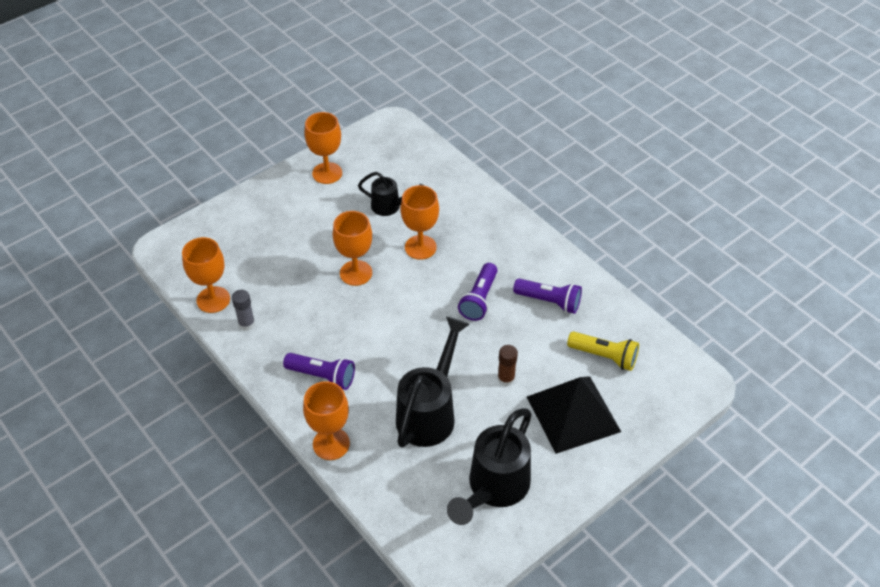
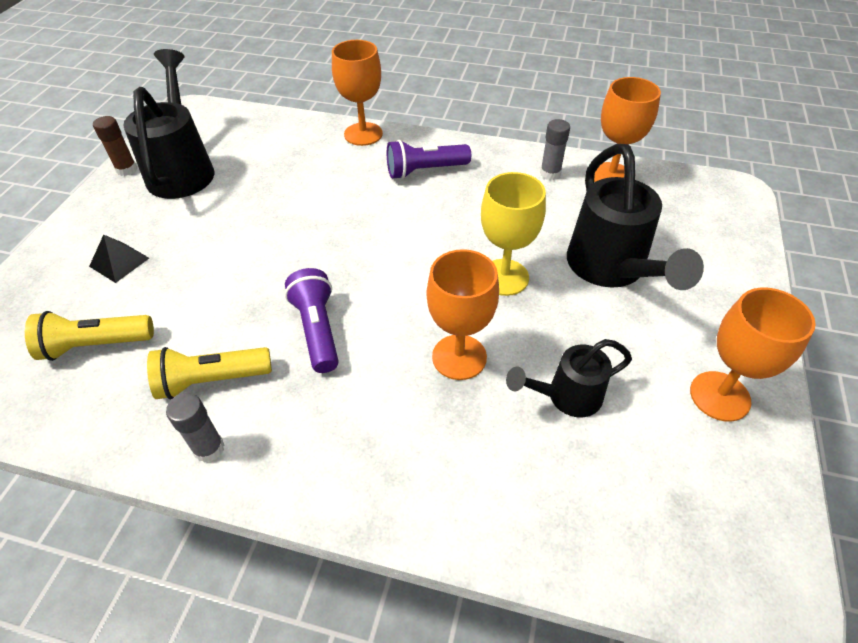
camera: 145 degrees right, 0 degrees up
orange goblet [333,211,372,286] -> yellow goblet [481,172,546,296]
black watering can [396,317,470,448] -> black watering can moved to [567,144,704,290]
brown glue stick [497,345,518,387] -> brown glue stick moved to [93,116,137,176]
purple flashlight [513,279,582,314] -> yellow flashlight [147,347,272,399]
black pyramid [527,376,621,454] -> black pyramid [89,235,149,283], size x0.44
none -> grey glue stick [166,393,225,463]

